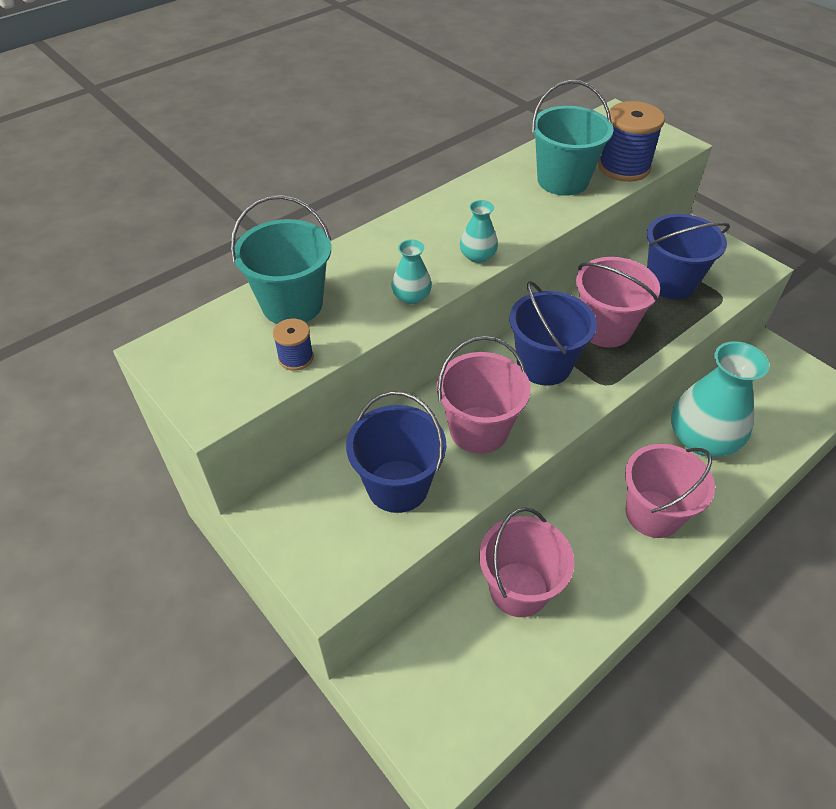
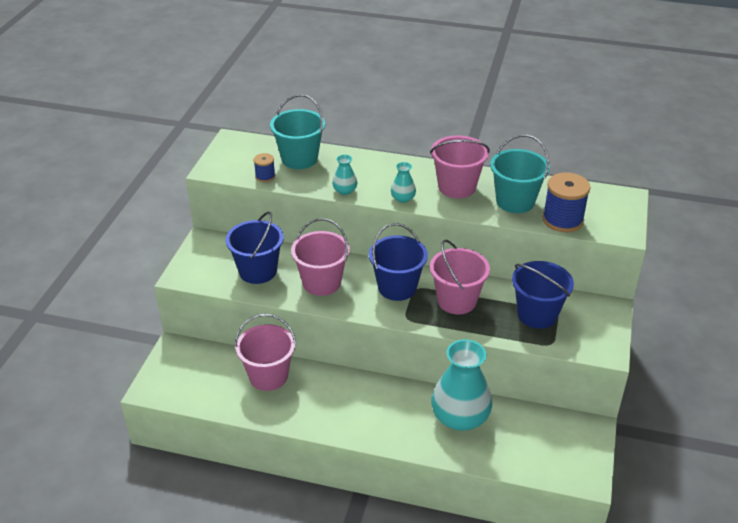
camera: 55 degrees right, 10 degrees down
pink bucket [625,444,715,538] -> pink bucket moved to [430,135,490,198]

